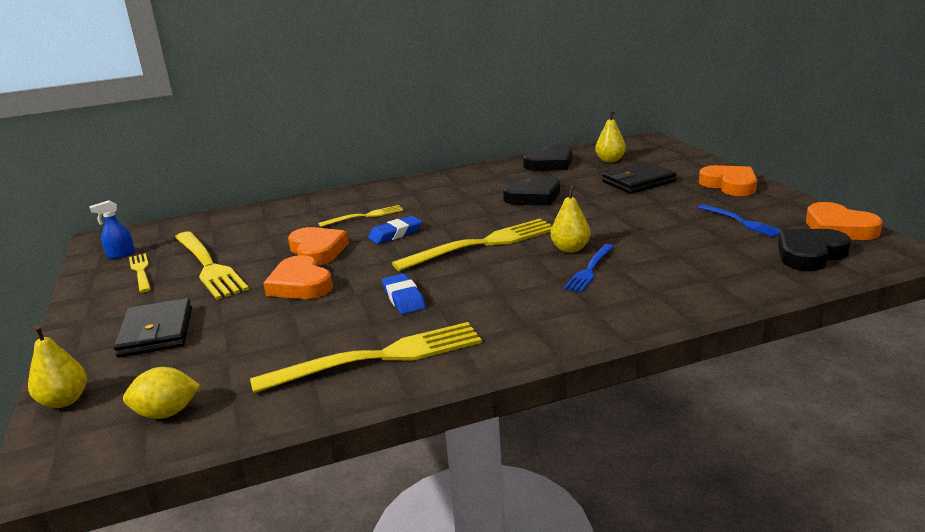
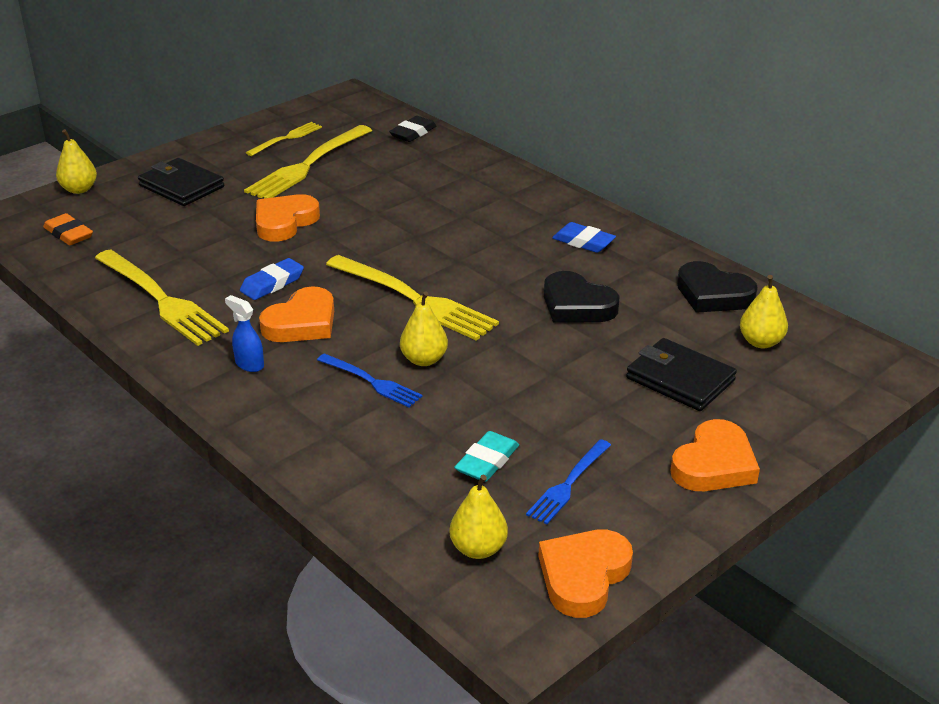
camera: 65 degrees right, 10 degrees up
blue spray bottle [90,200,135,259] -> blue spray bottle moved to [225,295,264,372]
black wallet [113,298,192,357] -> black wallet turned 75 degrees clockwise [138,158,224,206]
yellow lemon [123,367,200,419] -> orange eraser [43,213,93,245]
orange heart [288,227,349,266] -> orange heart moved to [259,286,334,342]
yellow fork [318,205,404,227] -> none
blue eraser [368,216,422,244] -> blue eraser moved to [552,222,616,253]
blue fork [563,244,614,292] -> blue fork turned 150 degrees counterclockwise [317,353,423,407]
black heart [778,229,851,271] -> yellow pear [449,475,508,559]
none -> black eraser [389,116,436,142]
none -> turquoise eraser [454,431,519,482]

